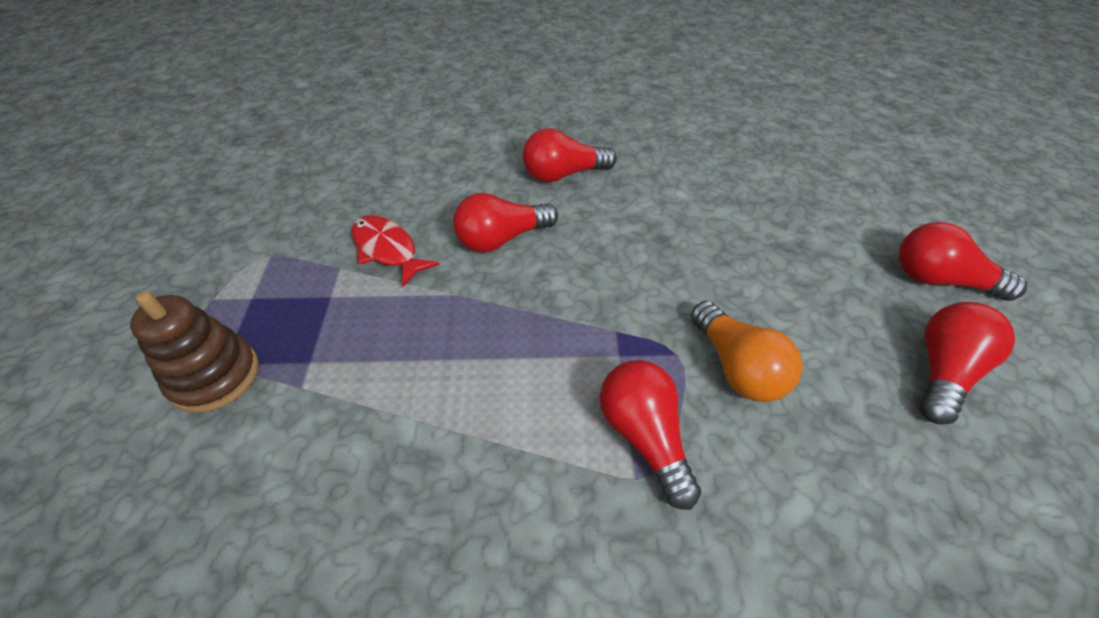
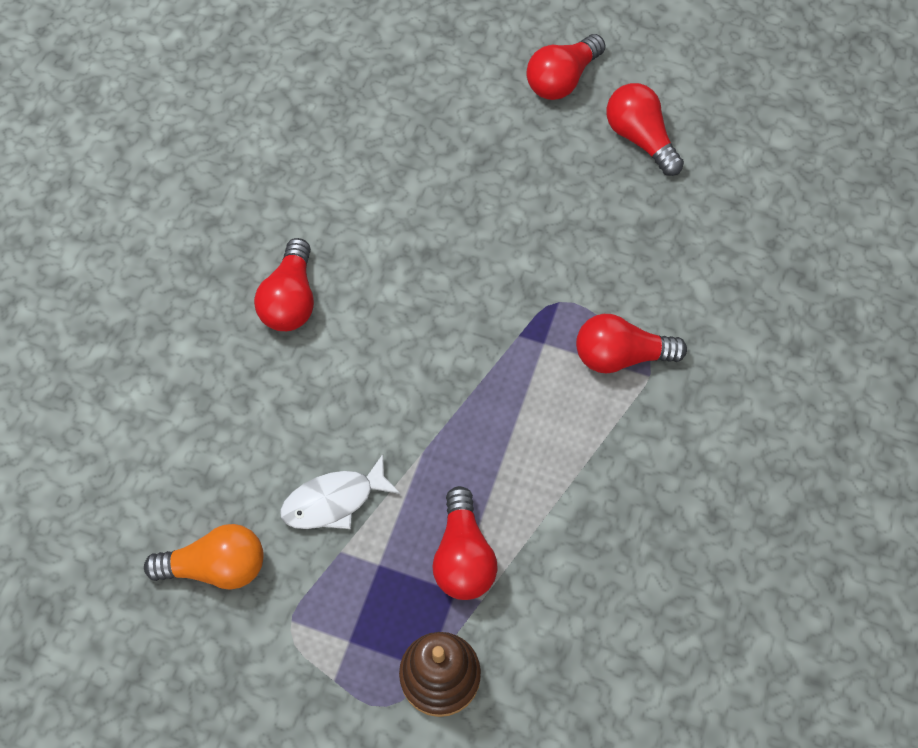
camera: 70 degrees left, 15 degrees up
red fish [352,215,439,287] -> white fish [280,454,400,529]
red light bulb [453,193,558,253] -> red light bulb moved to [432,486,498,600]
orange light bulb [691,301,803,402] -> orange light bulb moved to [144,524,264,590]

